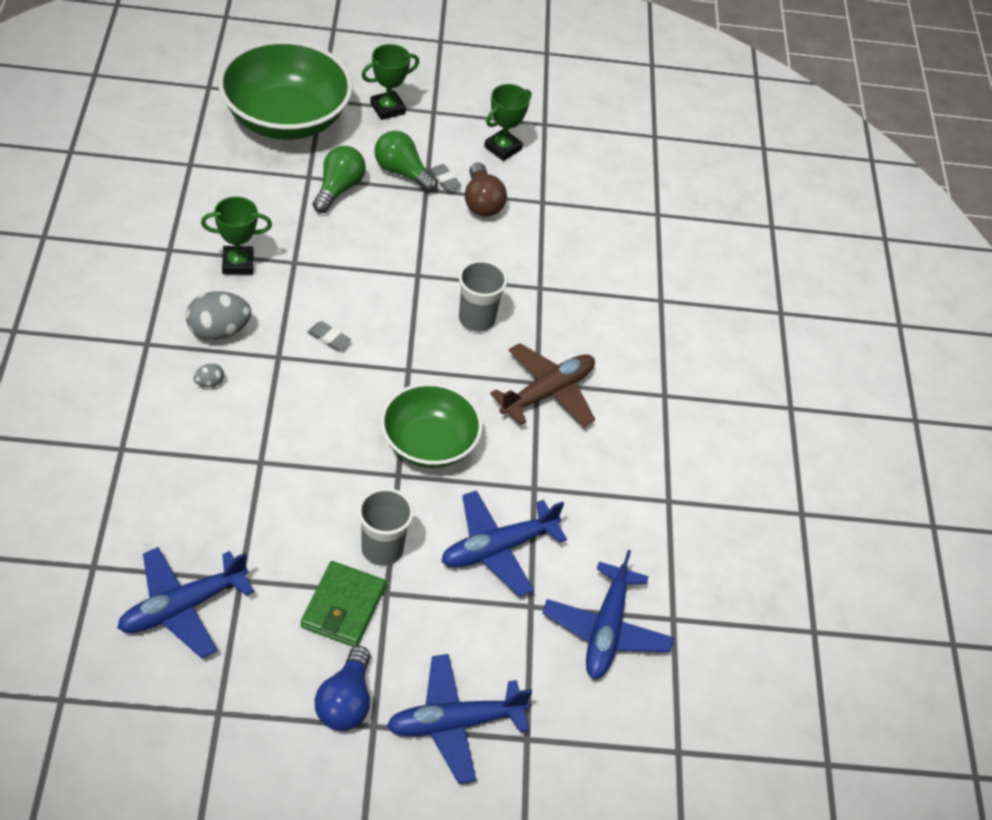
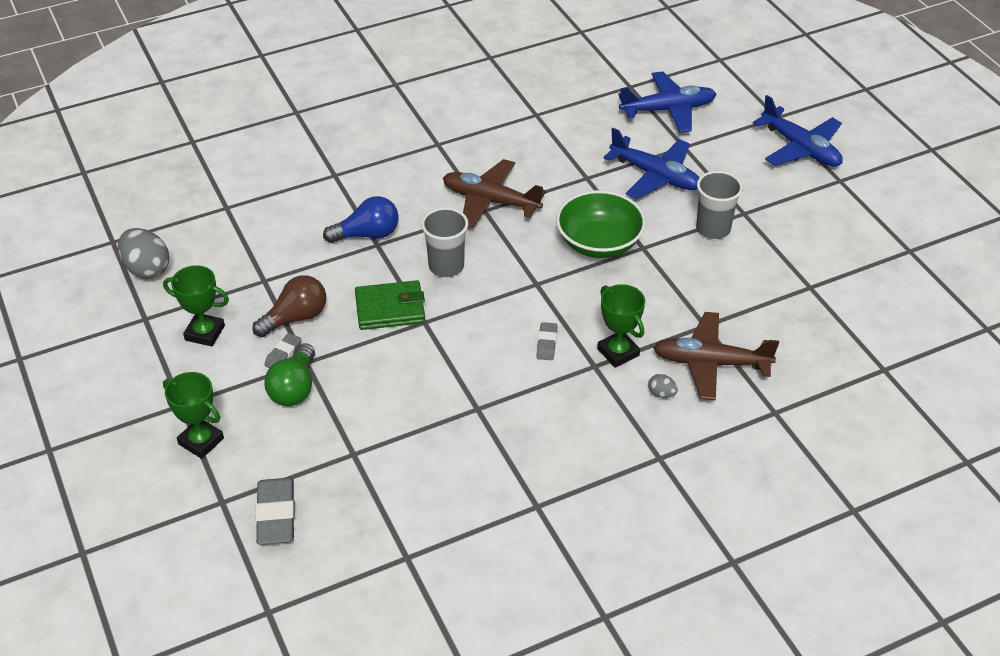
camera: 110 degrees left, 5 degrees down
blue plane [117,547,254,658] -> none
grey egg [186,291,251,341] -> grey egg moved to [118,228,169,279]
green trophy [201,197,272,275] -> green trophy moved to [597,284,645,368]
green bowl [218,40,353,140] -> grey eraser [255,478,295,545]
green wallet [301,561,386,647] -> green wallet moved to [355,280,425,330]
green light bulb [313,146,366,213] -> none
blue light bulb [315,646,371,731] -> blue light bulb moved to [323,196,399,243]
none -> brown plane [653,312,779,400]

